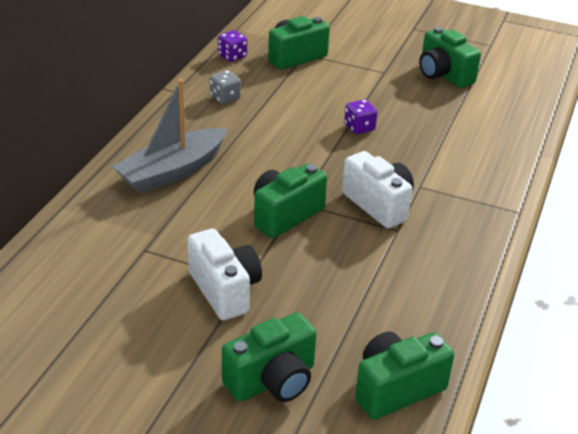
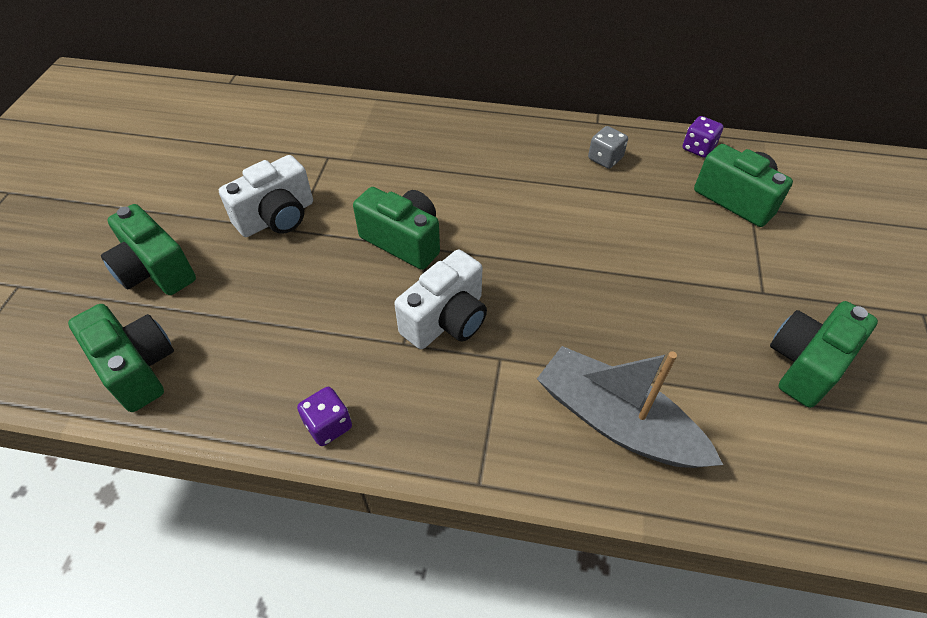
camera: 80 degrees right, 15 degrees up
grey boat [112,79,228,194] -> grey boat moved to [537,346,723,468]
purple dice [344,99,377,134] -> purple dice moved to [297,387,352,446]

